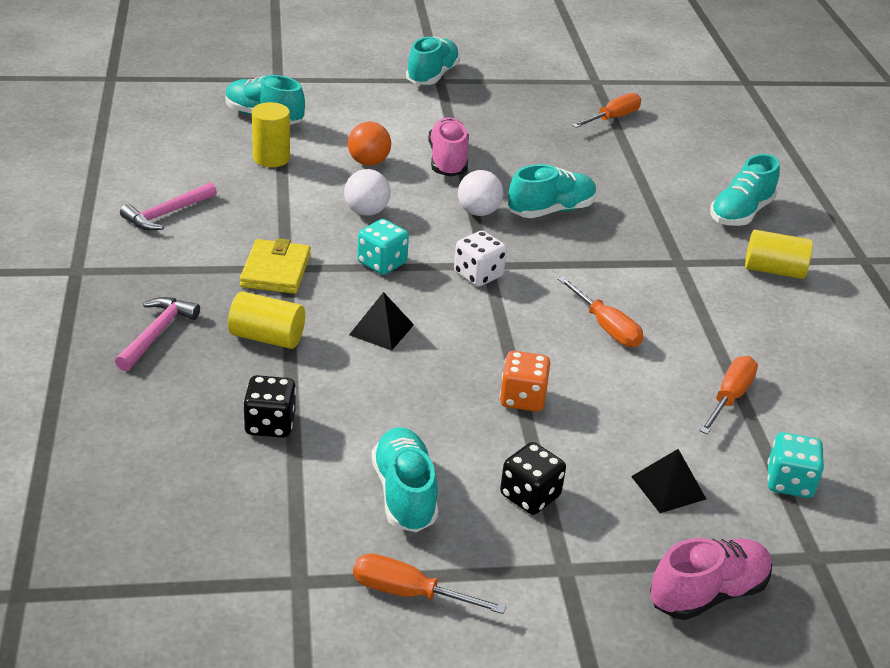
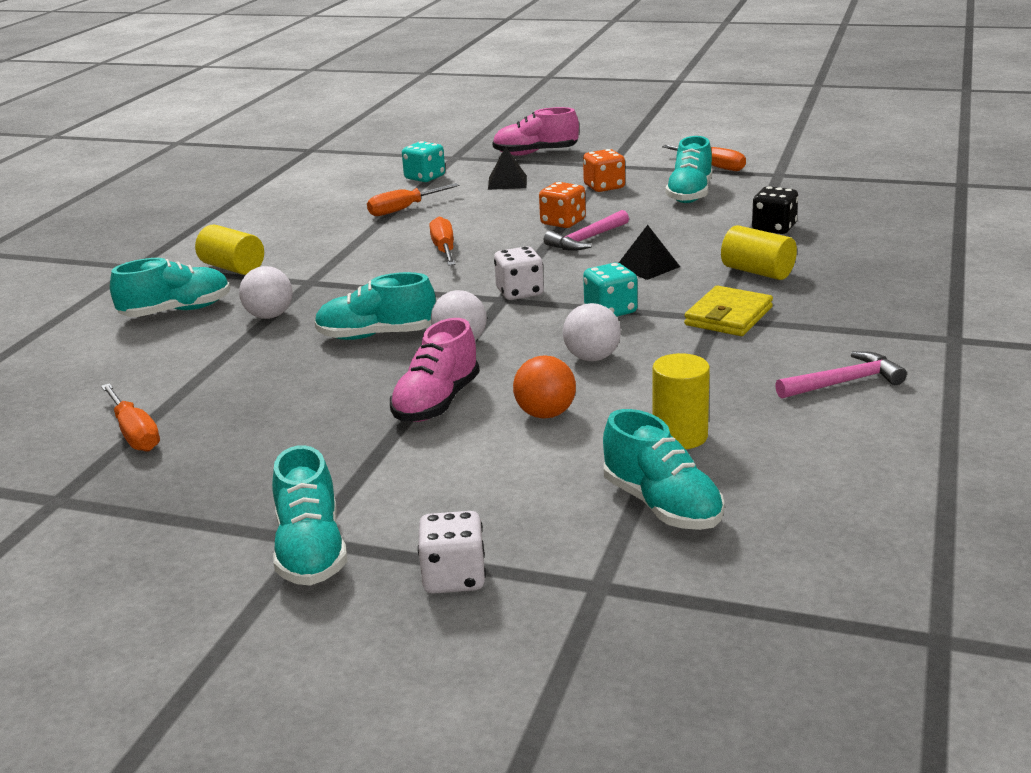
camera: 150 degrees left, 10 degrees down
pink hammer [115,297,200,371] -> pink hammer moved to [544,210,629,251]
turquoise shoe [406,36,460,85] -> turquoise shoe turned 60 degrees counterclockwise [272,445,347,586]
black dice [500,442,566,515] -> orange dice [583,149,625,192]
orange screwdriver [572,93,641,128] -> orange screwdriver turned 105 degrees counterclockwise [101,383,160,451]
none -> white ball [239,266,293,319]
none -> white dice [418,511,486,594]

